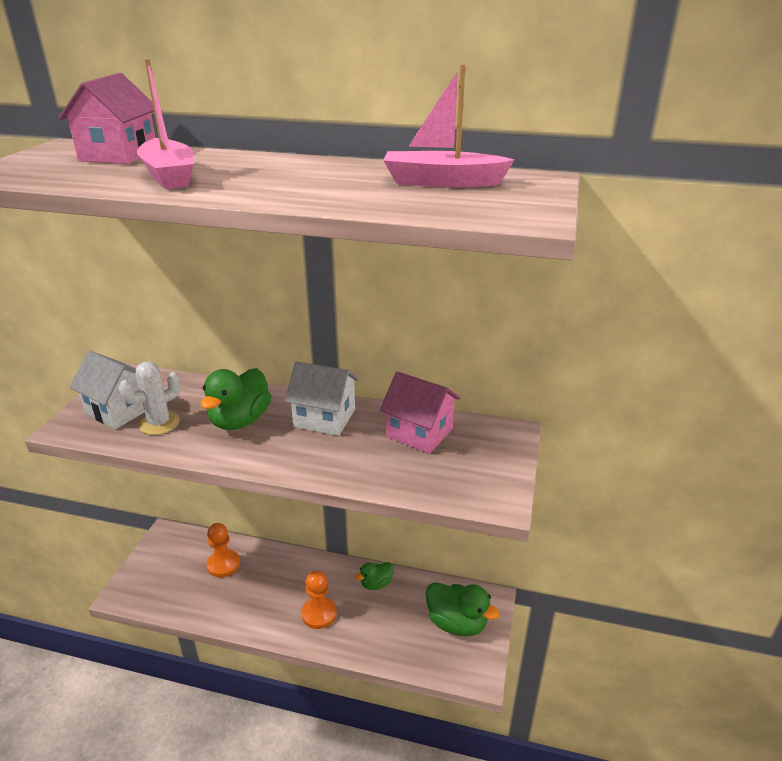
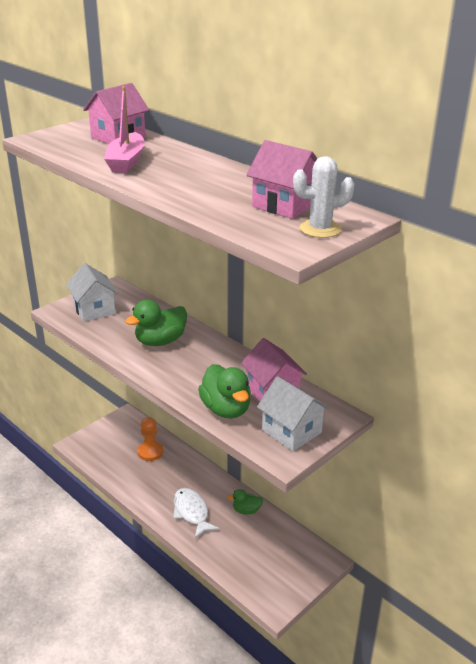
camera: 30 degrees right, 0 degrees up
white cactus [119,361,181,435] -> white cactus moved to [293,156,354,238]
white house [285,361,359,436] -> white house moved to [257,376,330,451]
orange pawn [301,571,337,629] -> white fish [173,488,220,538]
pink boat [383,64,514,187] -> pink house [247,140,318,219]
green duck [425,582,500,636] -> green duck moved to [198,364,251,419]

